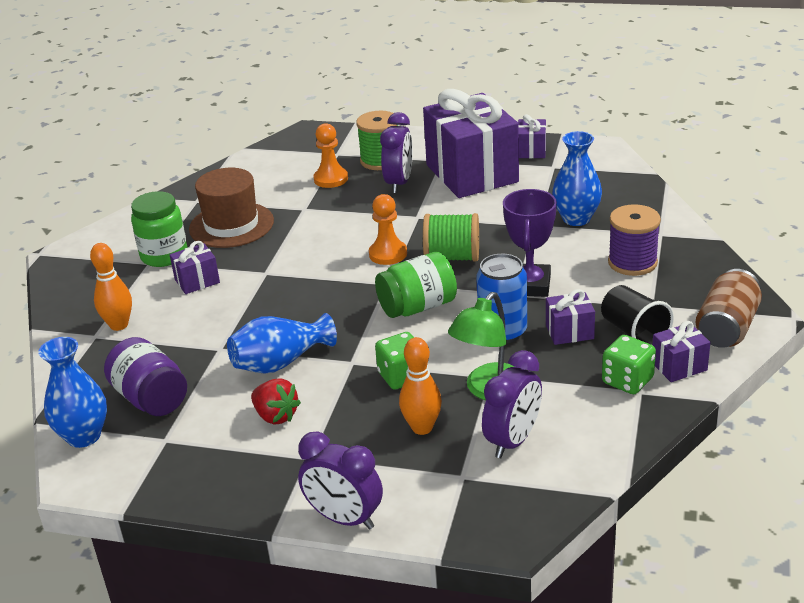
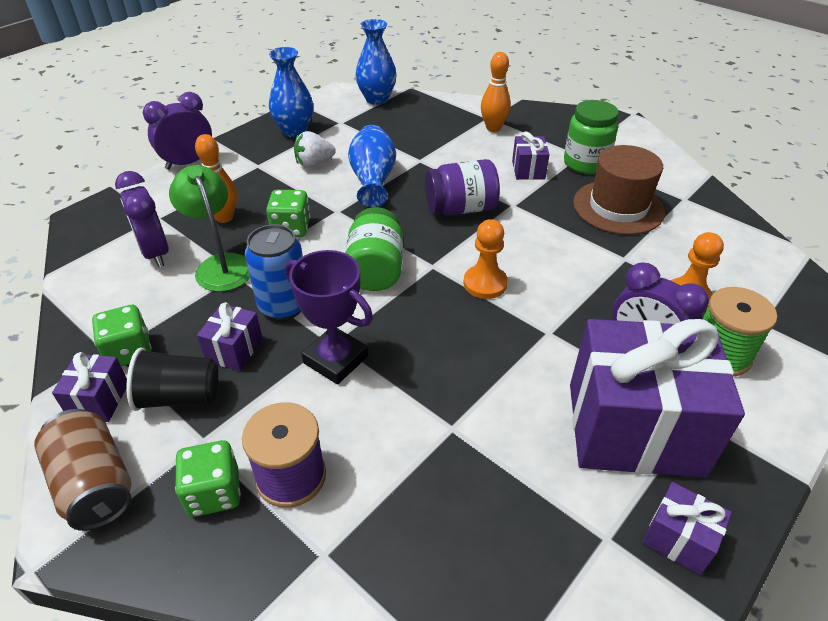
camera: 115 degrees right, 10 degrees up
purple jar [104,337,187,416] -> purple jar moved to [425,159,500,215]
red strawberry [251,378,301,425] -> white strawberry [294,131,336,168]
green spool [423,213,479,262] -> none
blue vase [552,131,602,226] -> blue vase moved to [269,47,313,137]
none -> green dice [175,440,241,517]

